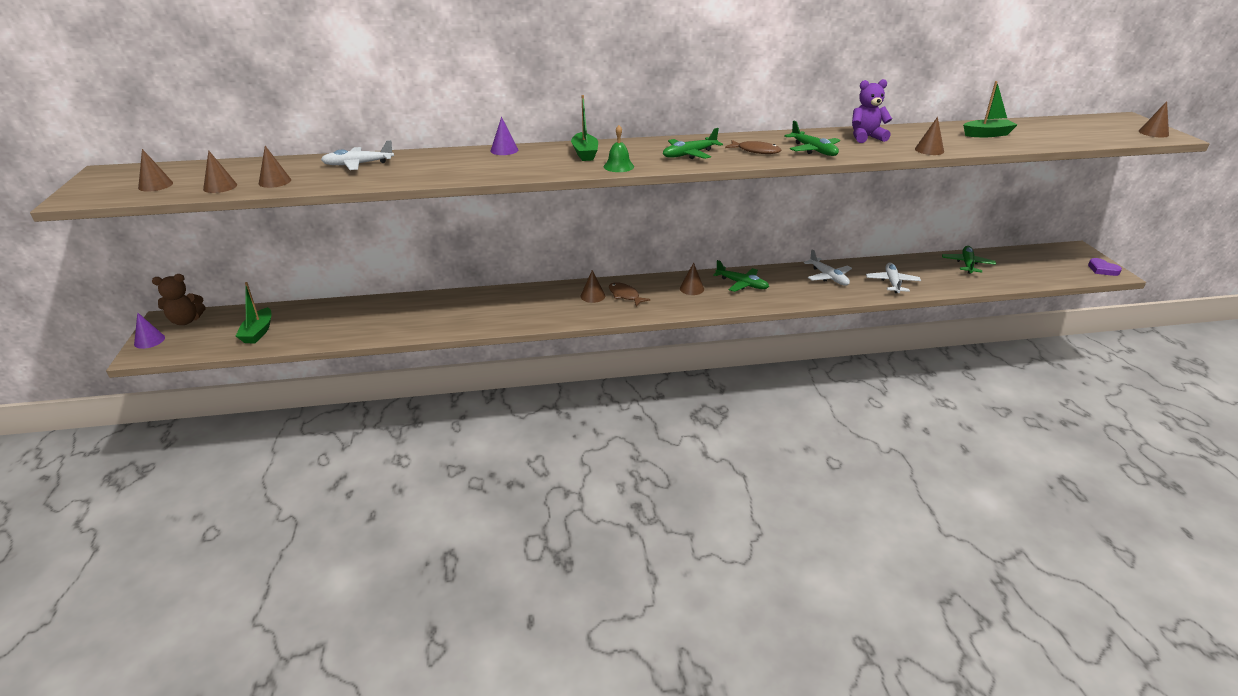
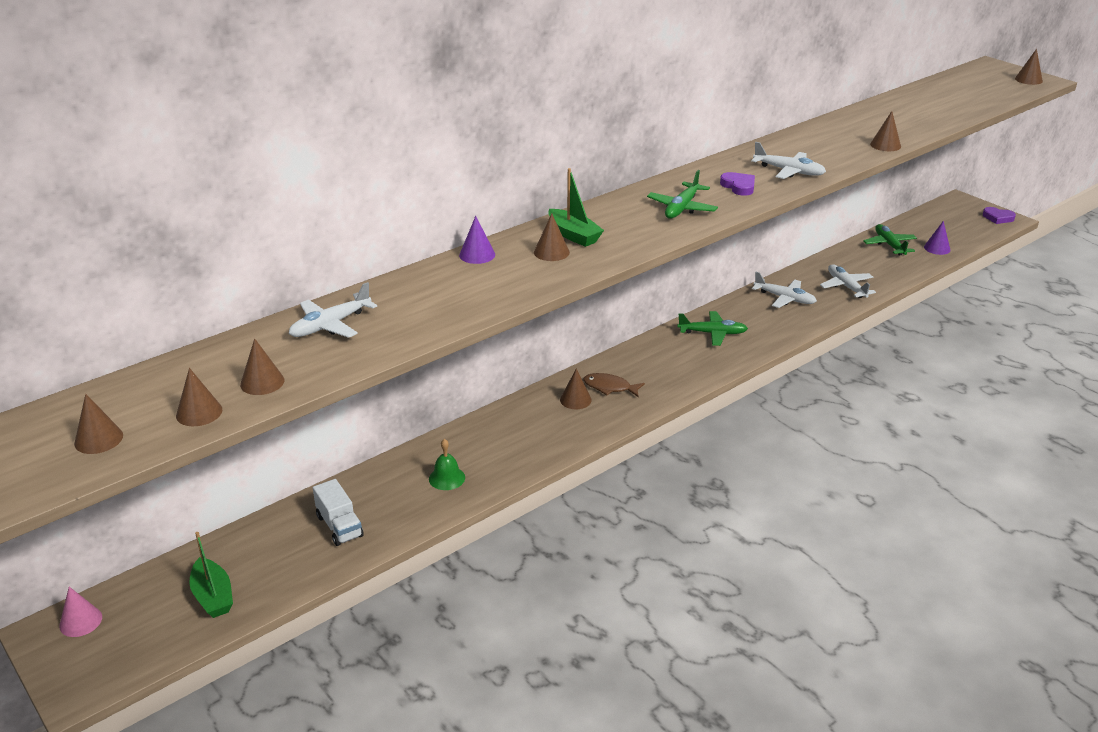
camera: 30 degrees left, 0 degrees up
purple cone [134,313,165,349] -> purple cone moved to [924,221,951,255]
brown teddy bear [152,274,205,325] -> pink cone [59,587,102,637]
green bell [604,125,634,172] -> green bell moved to [429,439,465,490]
brown cone [680,263,704,295] -> brown cone moved to [534,213,570,261]
brown fish [725,140,781,154] -> purple heart [720,172,755,196]
green plane [784,121,840,156] -> white plane [751,142,826,179]
purple teddy bear [852,79,892,143] -> none
green boat [963,81,1017,137] -> none
none -> white truck [313,479,364,546]

